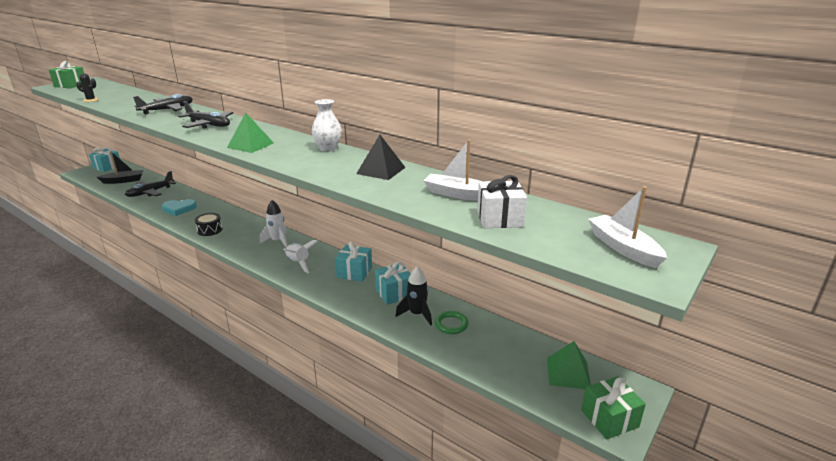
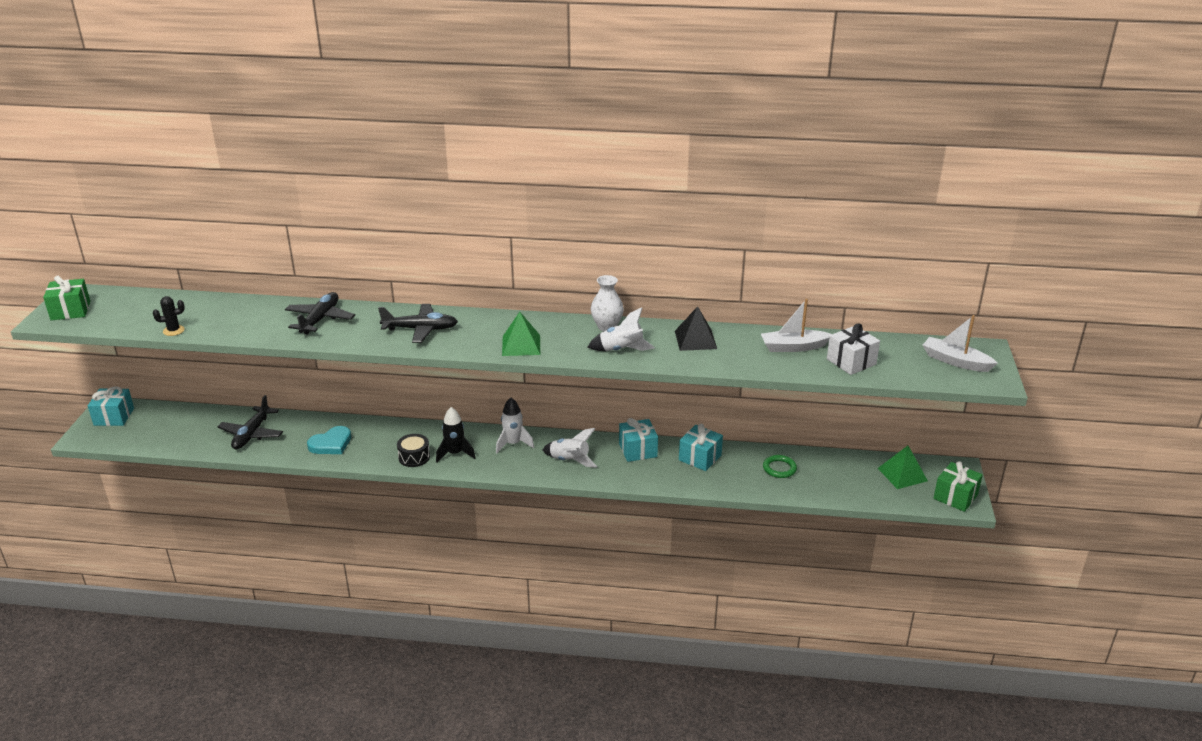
camera: 30 degrees left, 5 degrees up
black boat [97,151,143,184] -> none
black rocket [395,266,432,326] -> black rocket moved to [436,407,475,462]
none -> white rocket [588,308,655,351]

